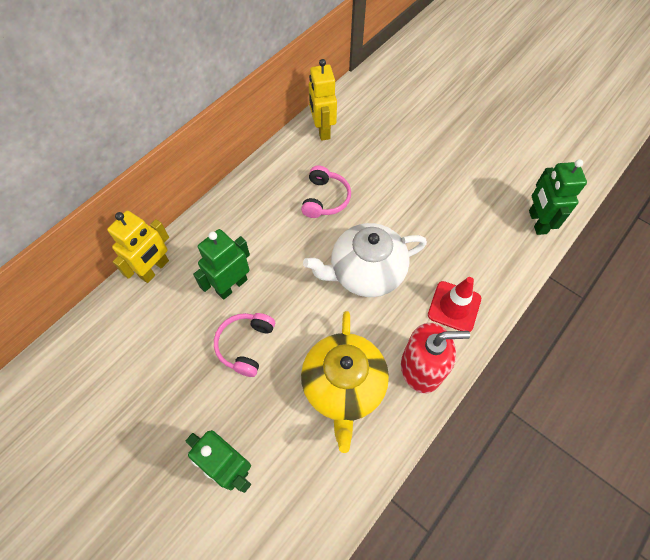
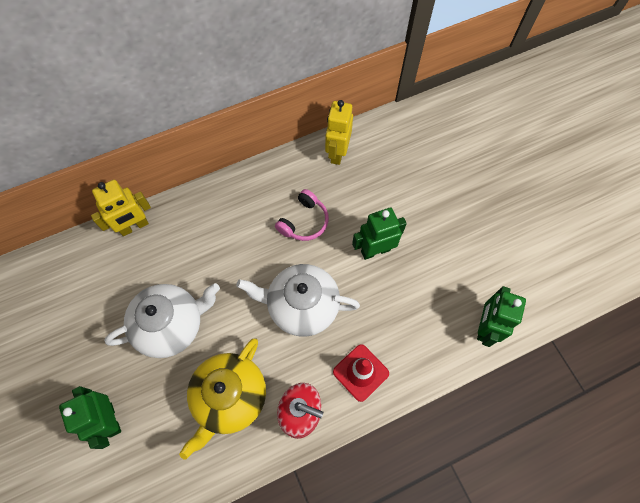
camera: 25 degrees right, 5 degrees up
green robot [193,229,250,300] -> green robot moved to [352,208,407,260]
pink headphones [214,313,275,377] -> white teapot [104,283,220,358]

